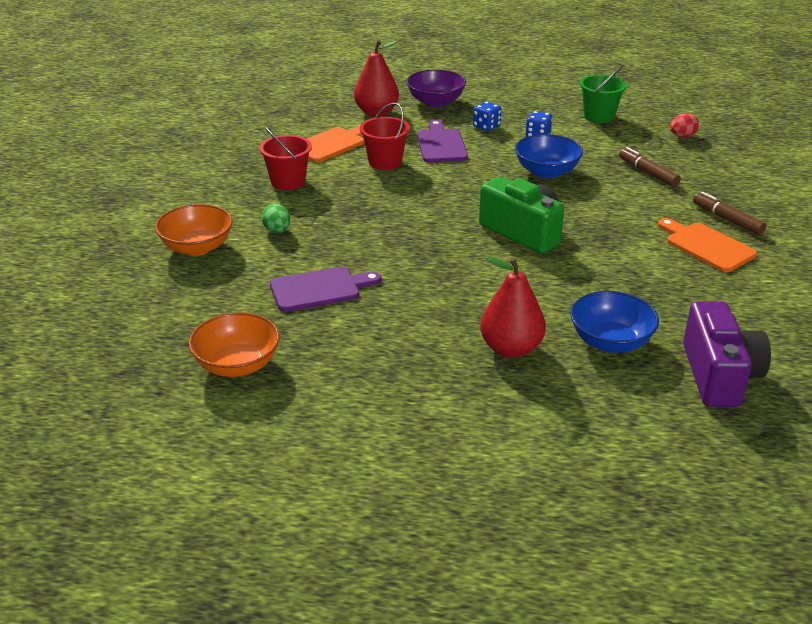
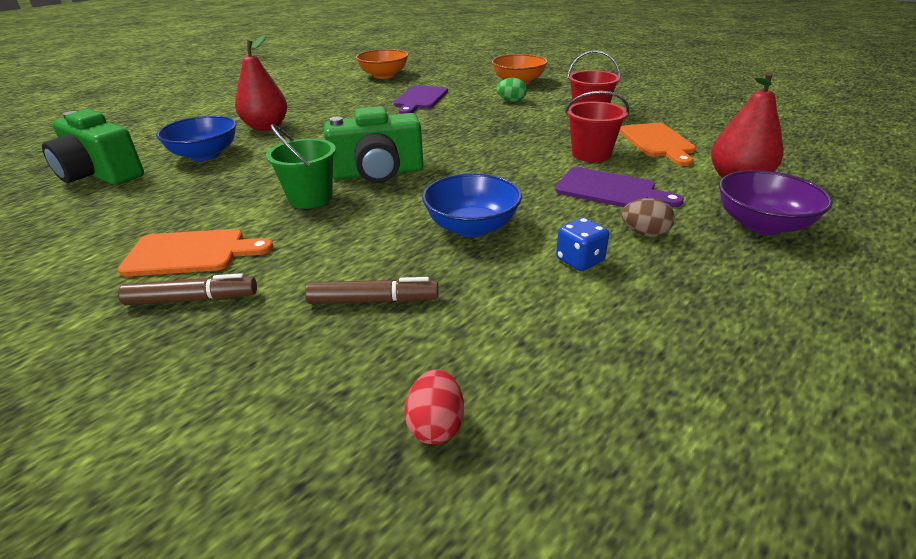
camera: 125 degrees right, 0 degrees up
blue dice [473,101,501,131] -> brown egg [622,198,675,237]
green bucket [580,66,627,123] -> green bucket moved to [266,124,336,209]
purple camera [683,301,771,407] -> green camera [42,109,144,185]

